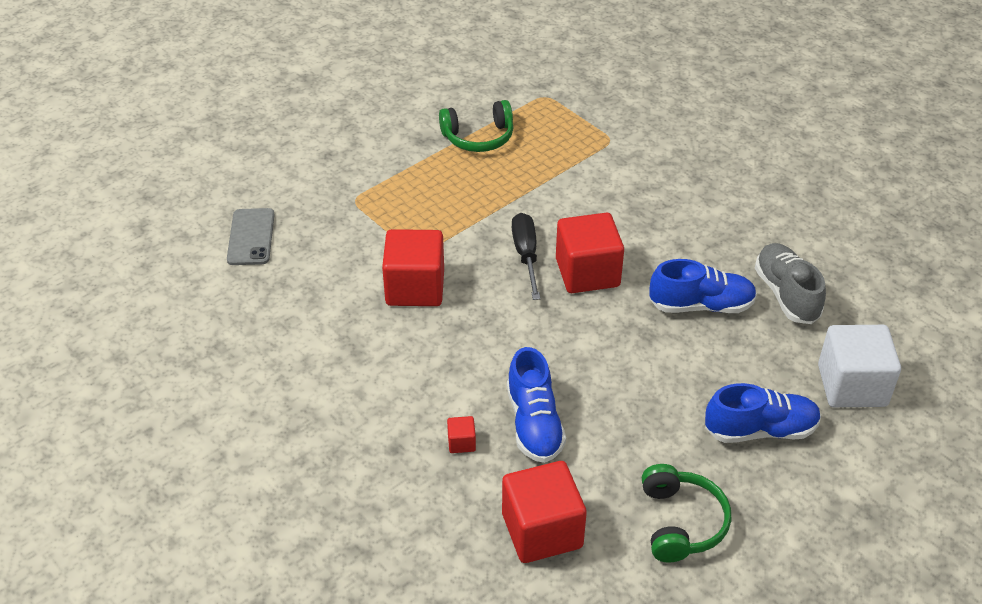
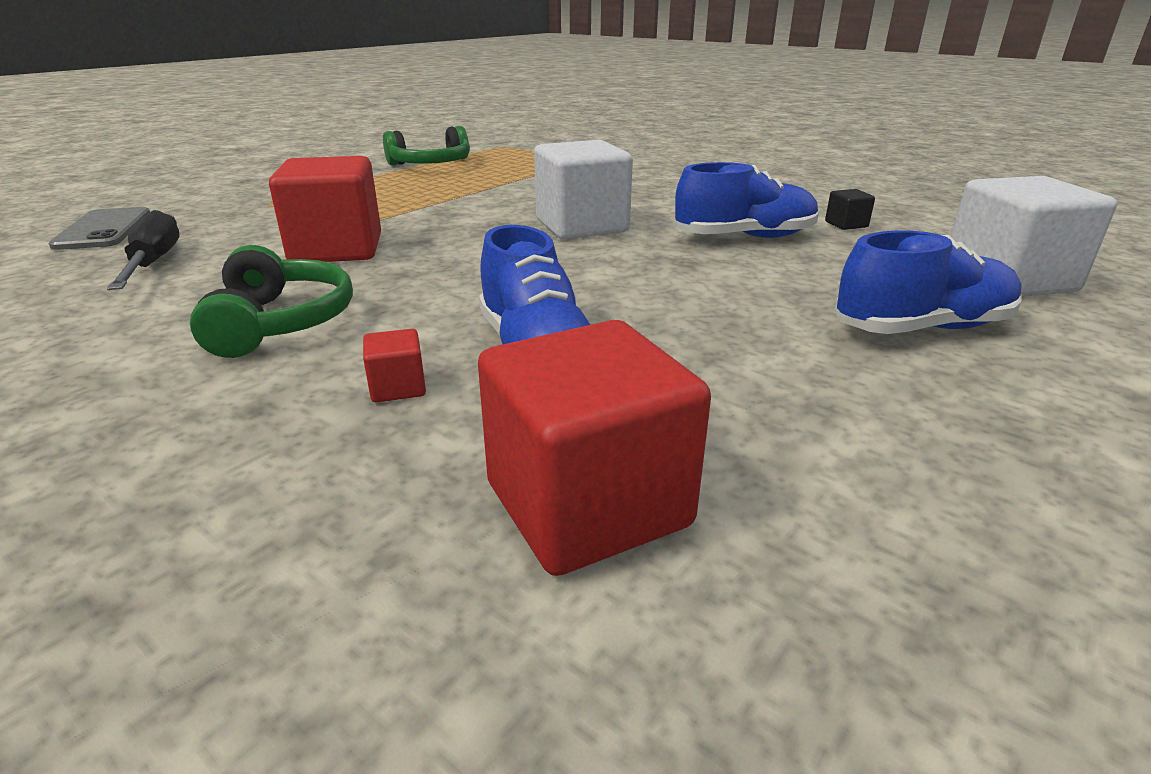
camera: 10 degrees left, 15 degrees down
black screwdriver [512,213,540,300] -> black screwdriver moved to [107,210,180,290]
red cube [556,213,624,293] -> white cube [534,139,633,239]
green headphones [642,464,731,563] -> green headphones moved to [190,245,353,358]
grey shoe [755,243,826,324] -> black cube [825,189,875,230]

